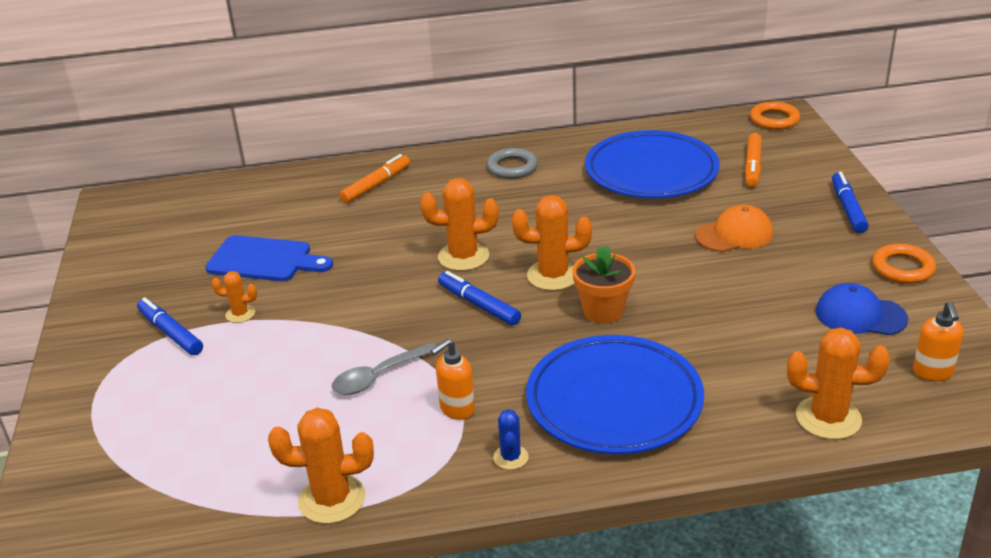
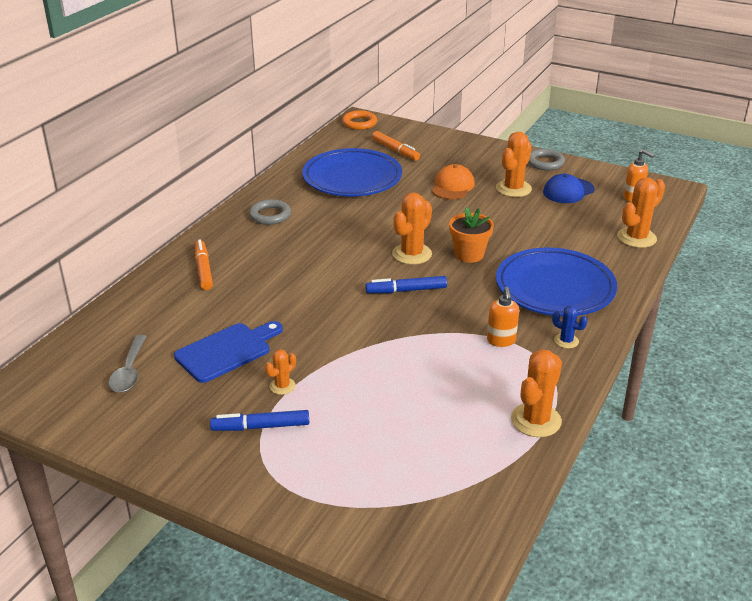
camera: 55 degrees left, 0 degrees up
grey spoon [332,342,436,395] -> grey spoon moved to [108,335,147,393]
orange cactus [420,178,499,271] -> orange cactus moved to [496,132,532,197]
blue marker [832,172,869,233] -> none
orange ring [872,244,936,284] -> grey ring [528,149,565,170]

